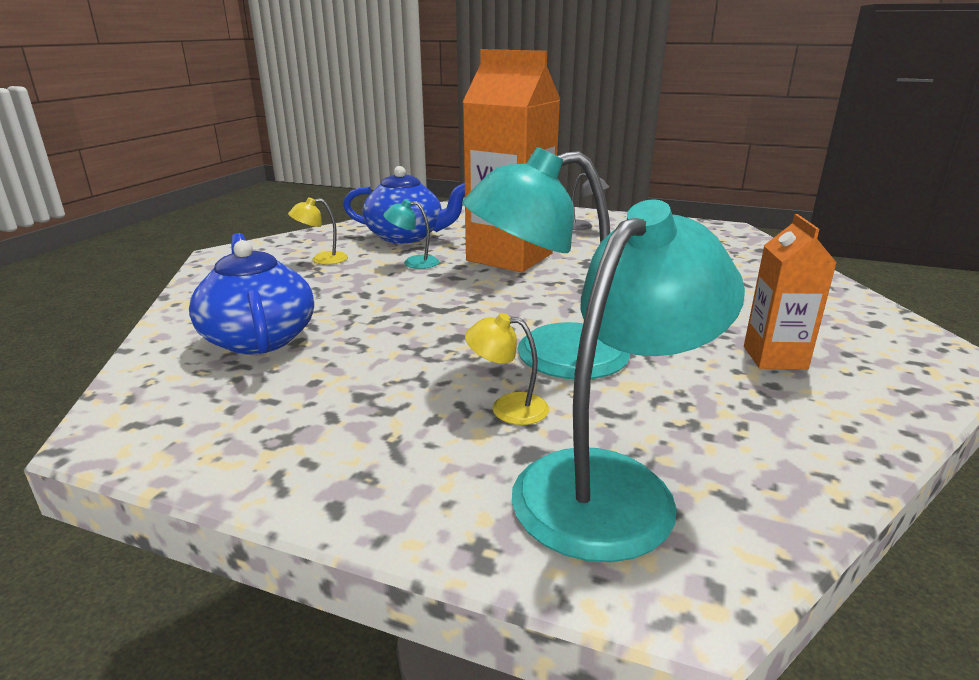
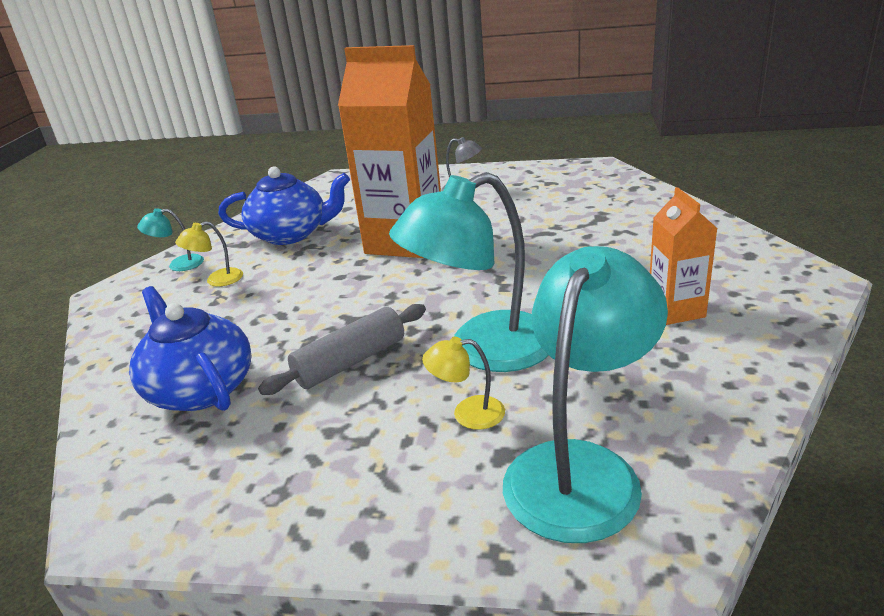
camera: 10 degrees left, 5 degrees up
turquoise lamp [383,199,439,269] -> turquoise lamp moved to [137,208,204,271]
none -> grey rolling pin [258,304,426,395]

